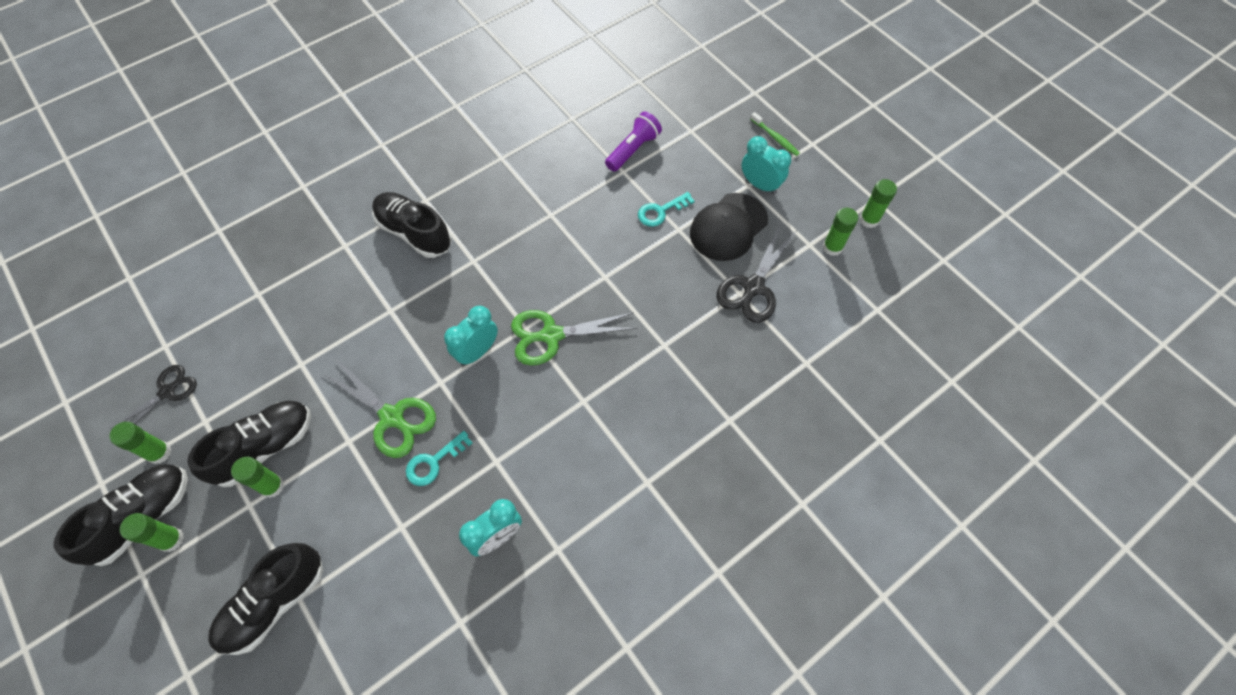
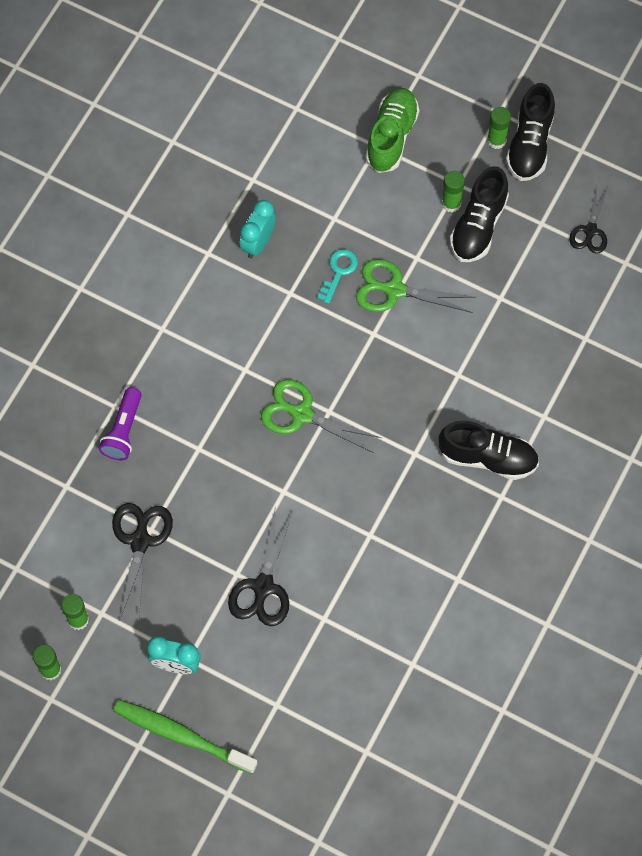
camera: 155 degrees right, 5 degrees up
green glue stick [110,422,171,464] -> none
black shoe [208,543,323,655] -> green shoe [365,88,419,173]
turquoise clock [444,306,498,366] -> none
green scissors [511,310,638,365] -> green scissors turned 120 degrees counterclockwise [261,379,381,453]
purple flashlight [605,112,662,172] -> purple flashlight moved to [99,388,142,460]
turquoise key [638,192,695,227] -> black scissors [228,509,294,626]
black cap [690,193,768,261] -> none
green toothbrush [751,112,800,156] -> green toothbrush [113,700,257,774], size x2.05

